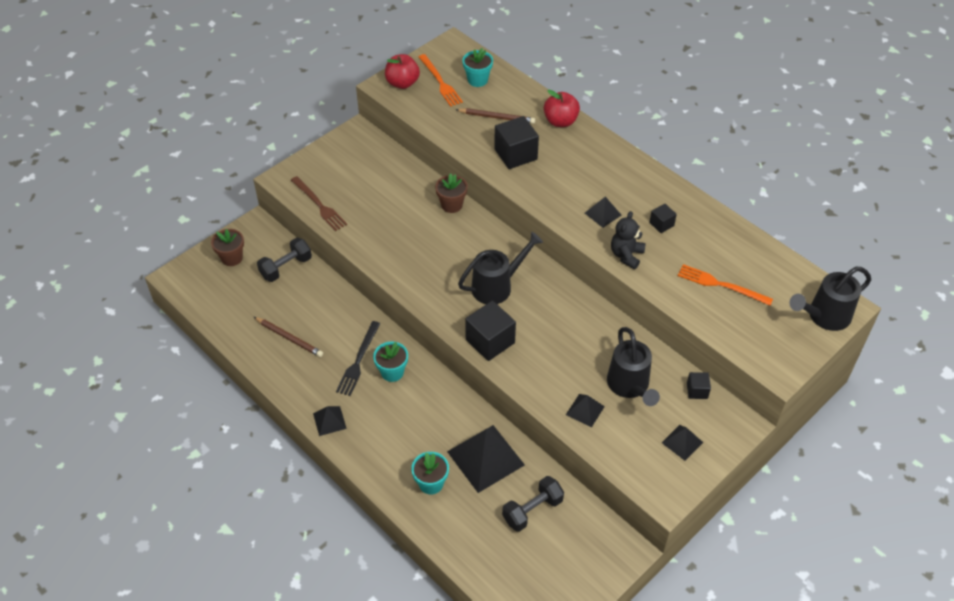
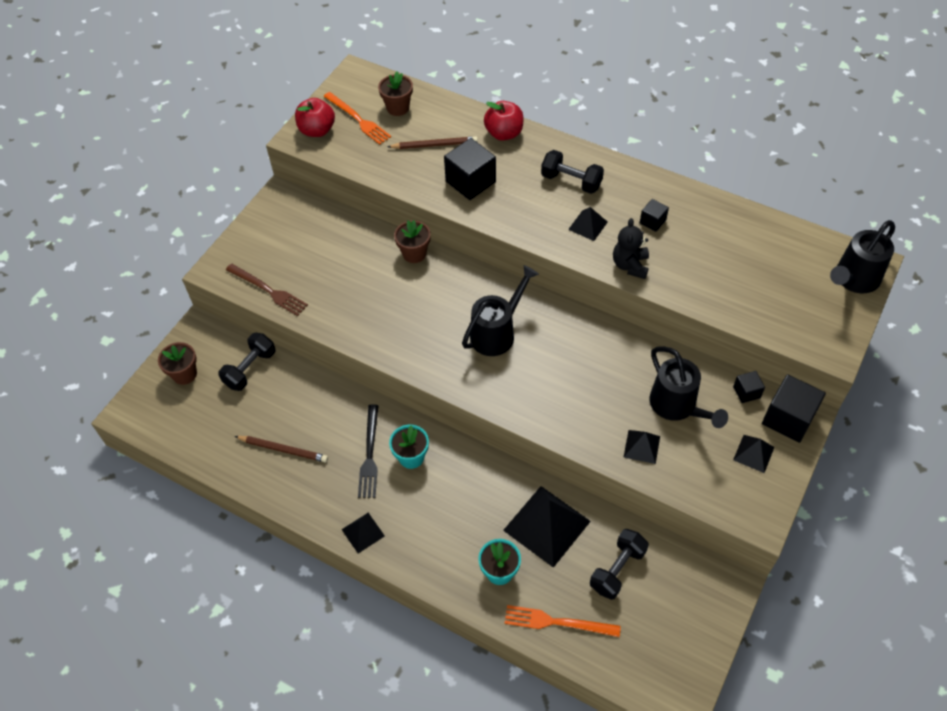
camera: 15 degrees left, 5 degrees up
turquoise flower pot [462,48,493,87] -> brown flower pot [378,71,413,116]
black cube [465,301,516,361] -> black cube moved to [762,374,826,443]
orange fork [678,264,773,306] -> orange fork moved to [505,605,621,637]
none -> black dumbbell [541,150,604,194]

